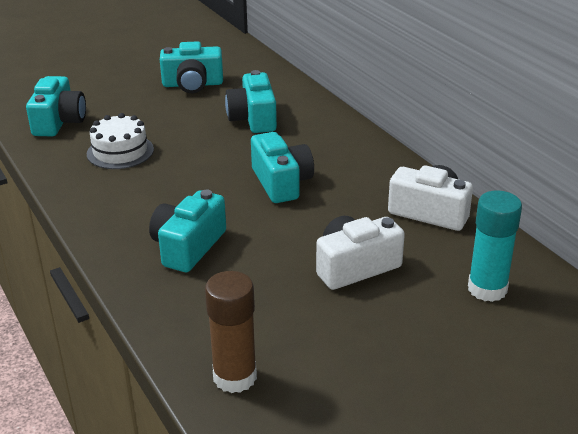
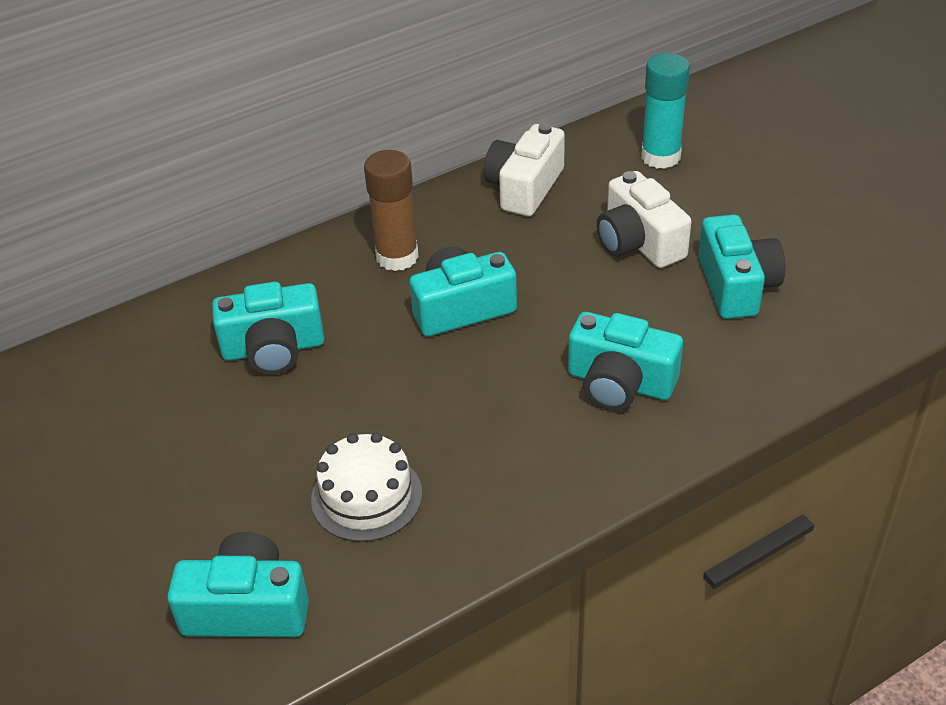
camera: 90 degrees left, 10 degrees up
turquoise camera [160,41,223,93] -> turquoise camera moved to [698,214,785,319]
brown glue stick [205,271,257,393] -> brown glue stick moved to [364,150,419,271]

